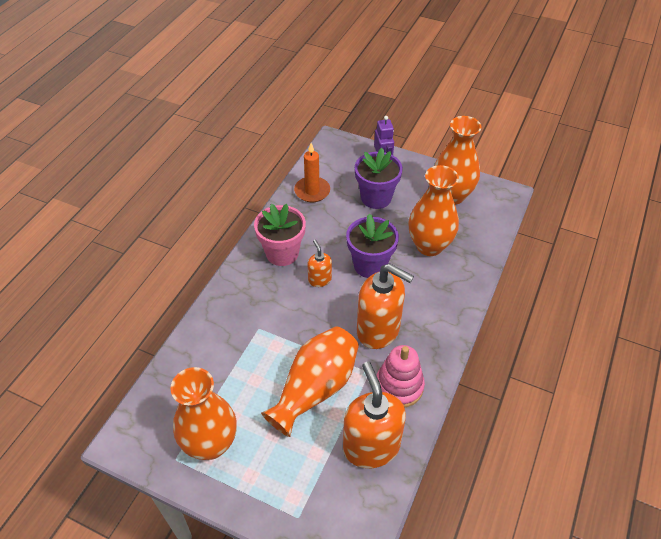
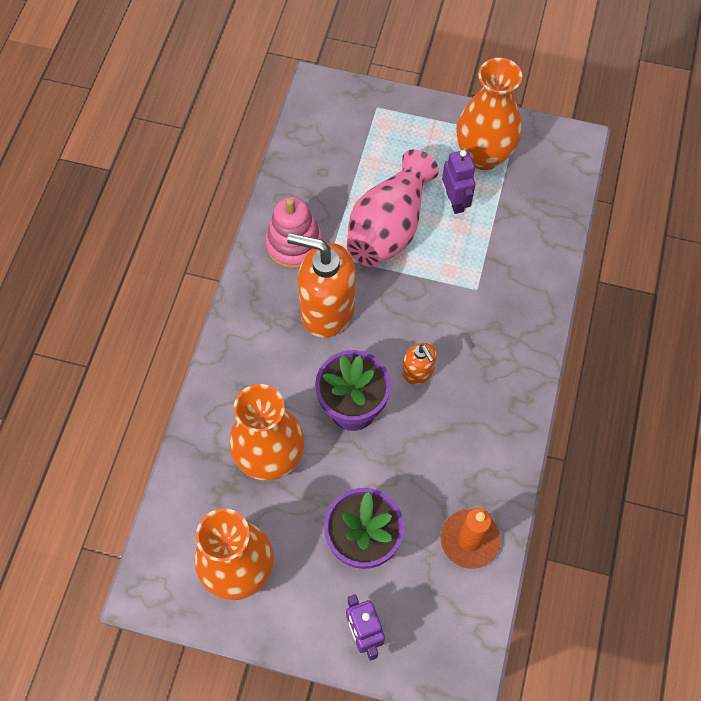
camera: 170 degrees right, 15 degrees up
pink flower pot [254,204,306,266] -> none
orange vase [261,326,359,437] -> pink vase [347,149,439,267]
orange soap dispenser [343,362,406,468] -> none
none -> purple robot [442,150,475,214]

